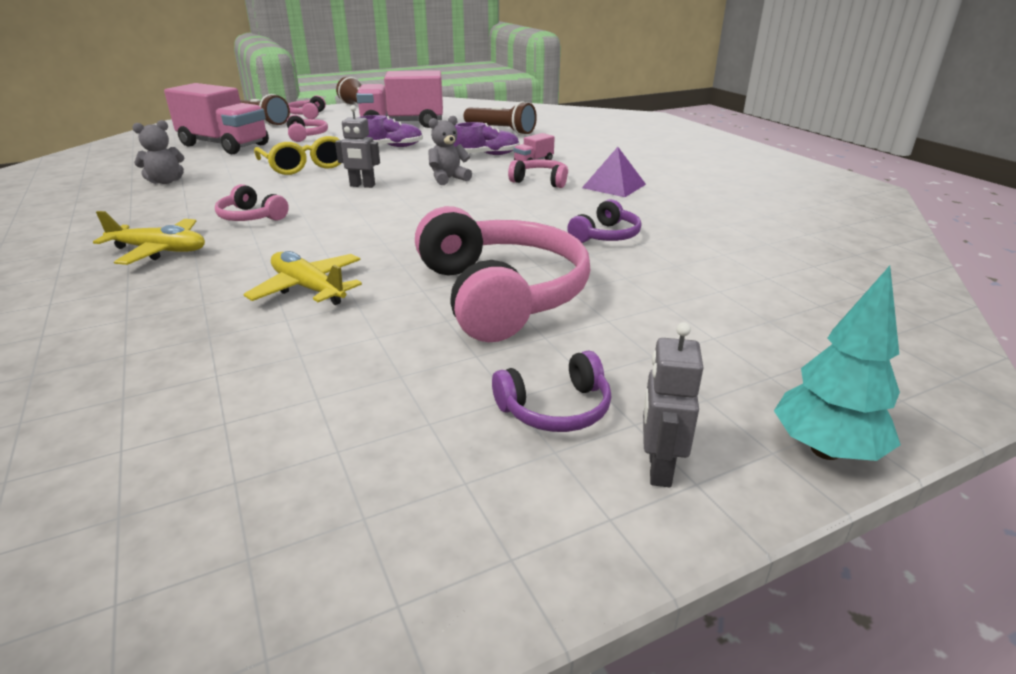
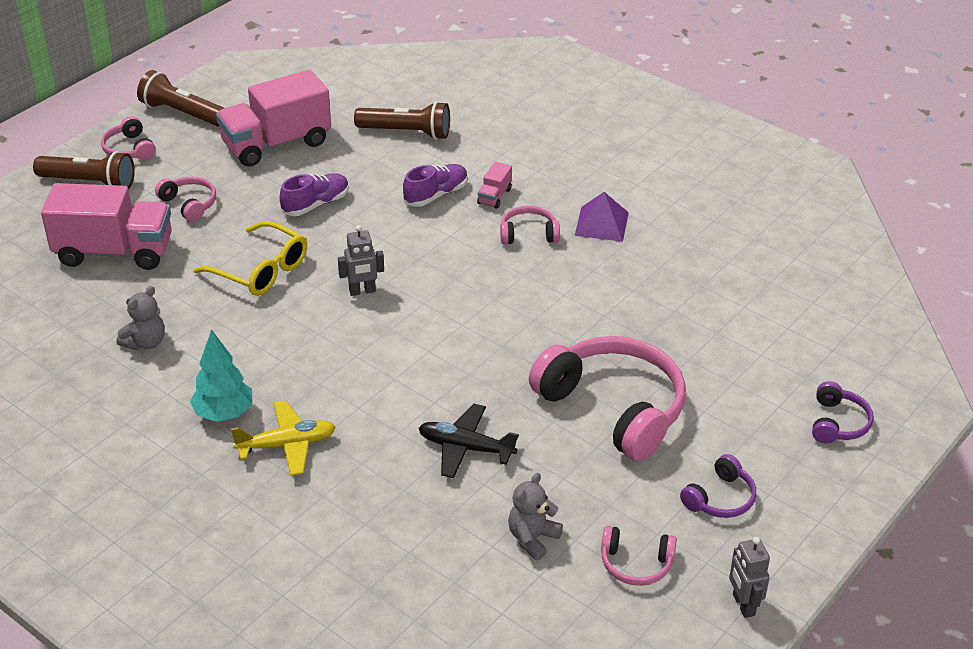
camera: 25 degrees left, 10 degrees up
pink headphones [215,184,289,221] -> pink headphones moved to [601,526,677,586]
yellow plane [243,251,362,305] -> black plane [419,404,519,478]
grey teddy bear [428,116,472,185] -> grey teddy bear moved to [508,473,563,560]
purple headphones [567,199,641,243] -> purple headphones moved to [812,381,874,444]
grey robot [643,322,703,487] -> grey robot moved to [729,537,770,618]
turquoise tree [774,266,901,461] -> turquoise tree moved to [190,329,252,422]

